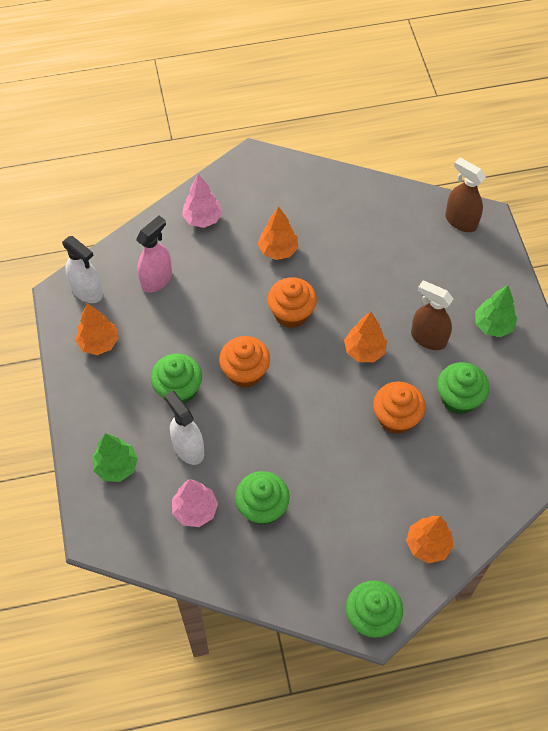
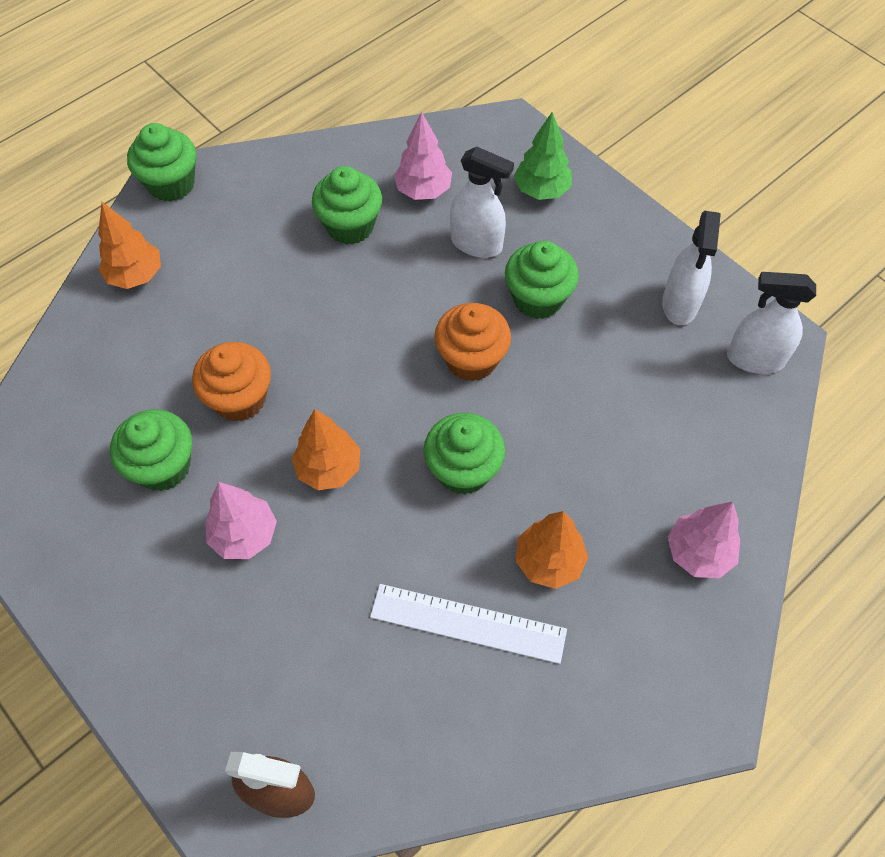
camera: 150 degrees right, 0 degrees up
orange tree [75,303,119,355] -> white spray bottle [662,211,721,325]
pink spray bottle [136,216,172,293] -> none
orange cupcake [267,277,317,328] -> green cupcake [424,413,505,495]
brown spray bottle [411,281,453,350] -> pink tree [205,482,277,559]
green tree [475,285,517,337] -> none
none -> white ruler [370,584,567,664]

